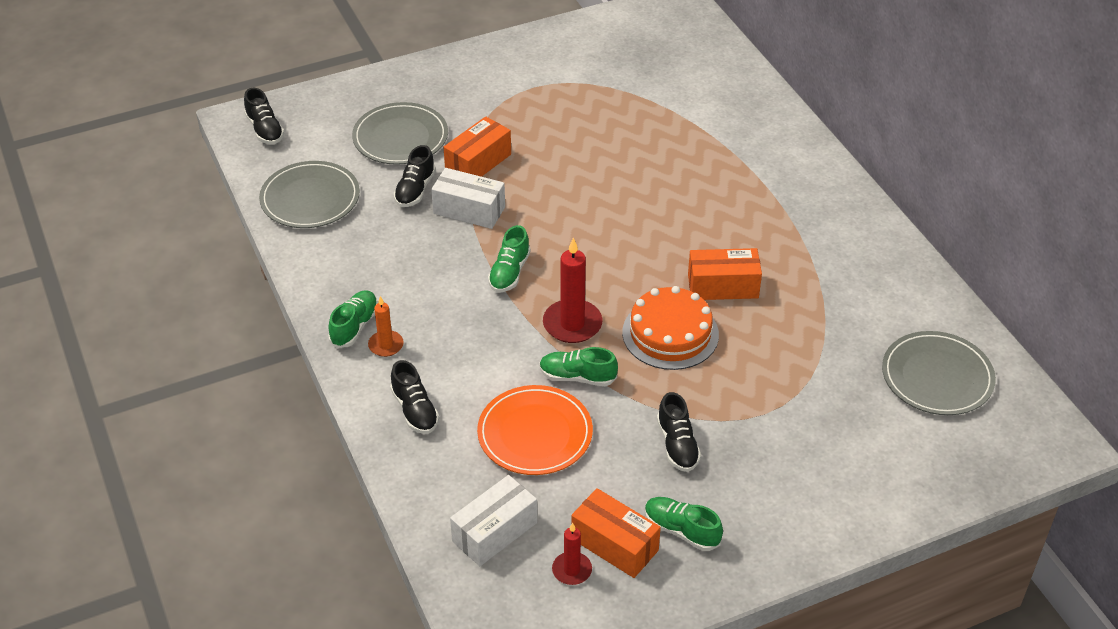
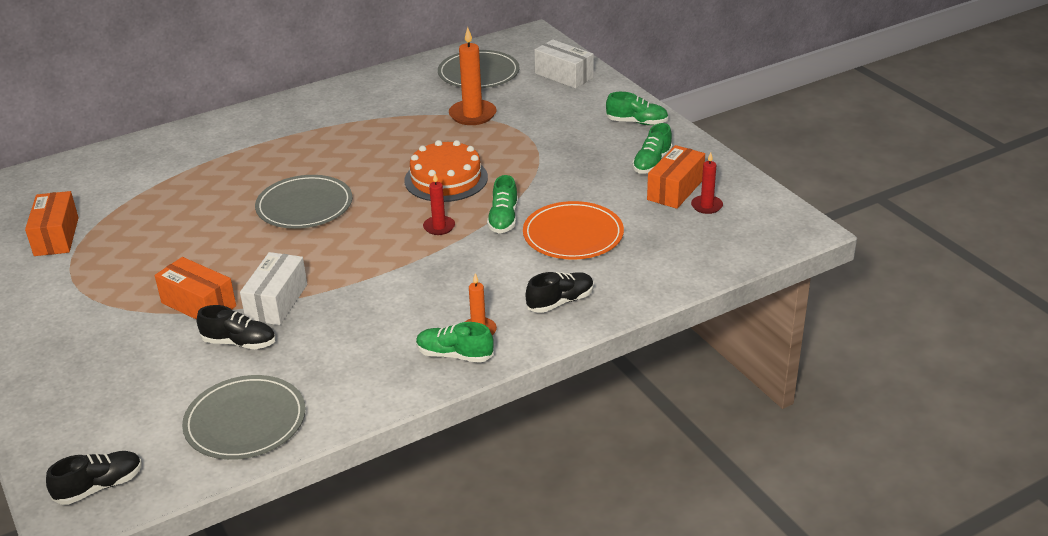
camera: 95 degrees left, 10 degrees down
grey plate [352,102,448,165] -> grey plate moved to [255,175,352,229]
white box [450,475,537,566] -> white box moved to [534,39,594,89]
green shoe [488,225,531,292] -> green shoe moved to [606,92,669,125]
red candle [543,237,602,343] -> red candle [423,174,455,235], size x0.58
black shoe [657,392,701,472] -> none
orange box [688,248,762,300] -> orange box moved to [25,191,79,256]
none -> orange candle [449,27,496,125]

